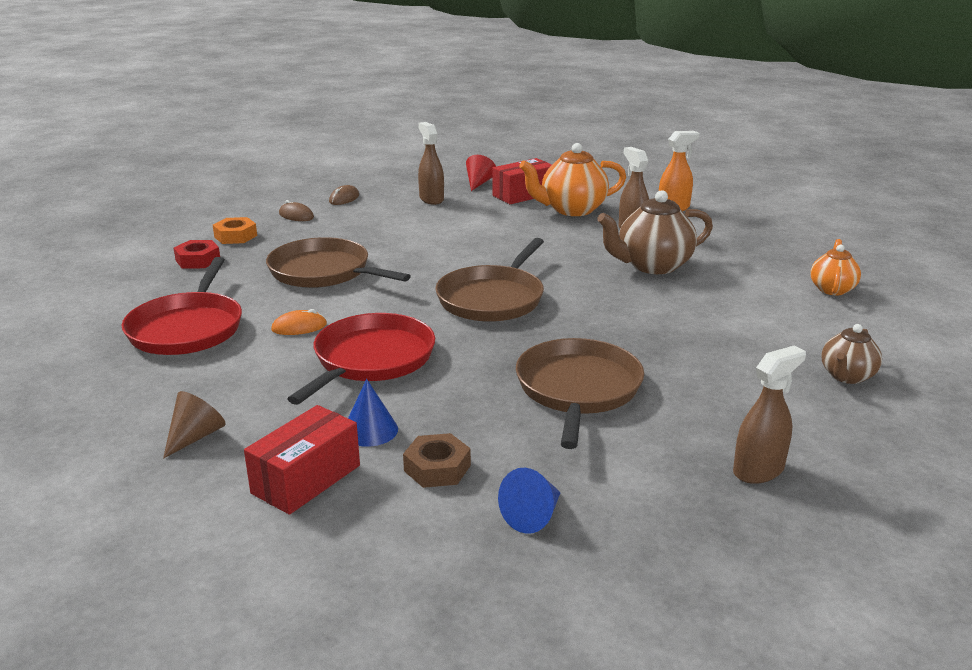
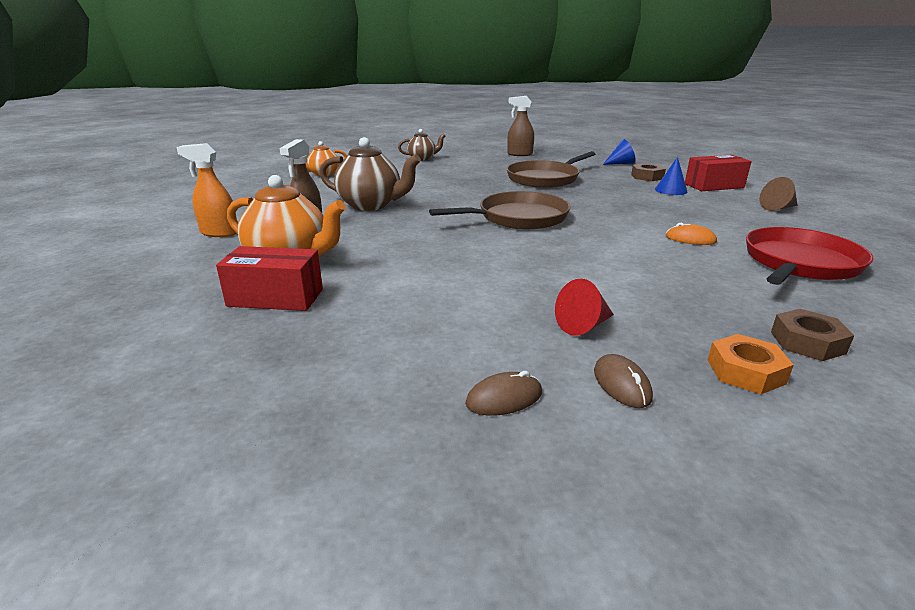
camera: 140 degrees left, 0 degrees up
red nut [174,240,220,269] -> brown nut [771,309,854,361]
brown pan [266,237,411,288] -> none
red pan [287,313,435,405] -> none
brown spray bottle [418,122,444,205] -> none
red cone [466,155,496,191] -> red cone moved to [555,279,614,336]

